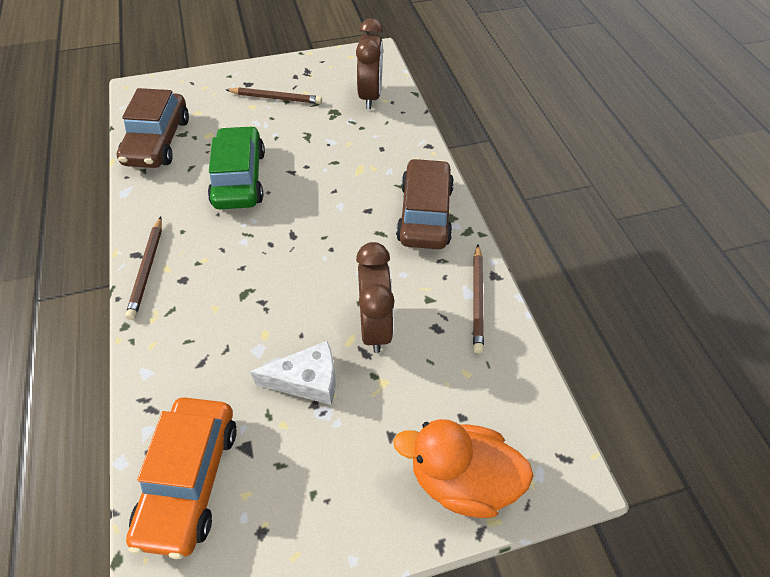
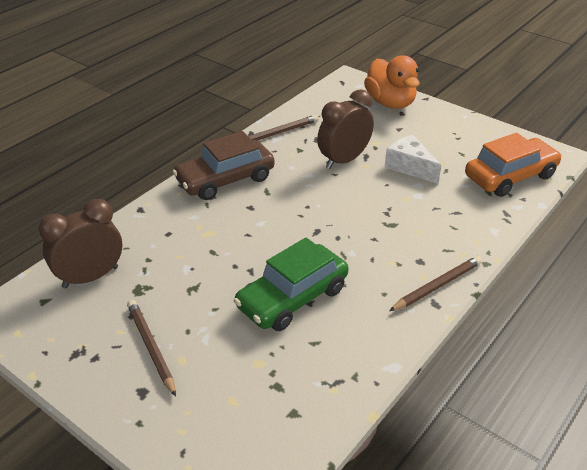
camera: 125 degrees left, 15 degrees down
brown car [116,88,189,168] -> none

